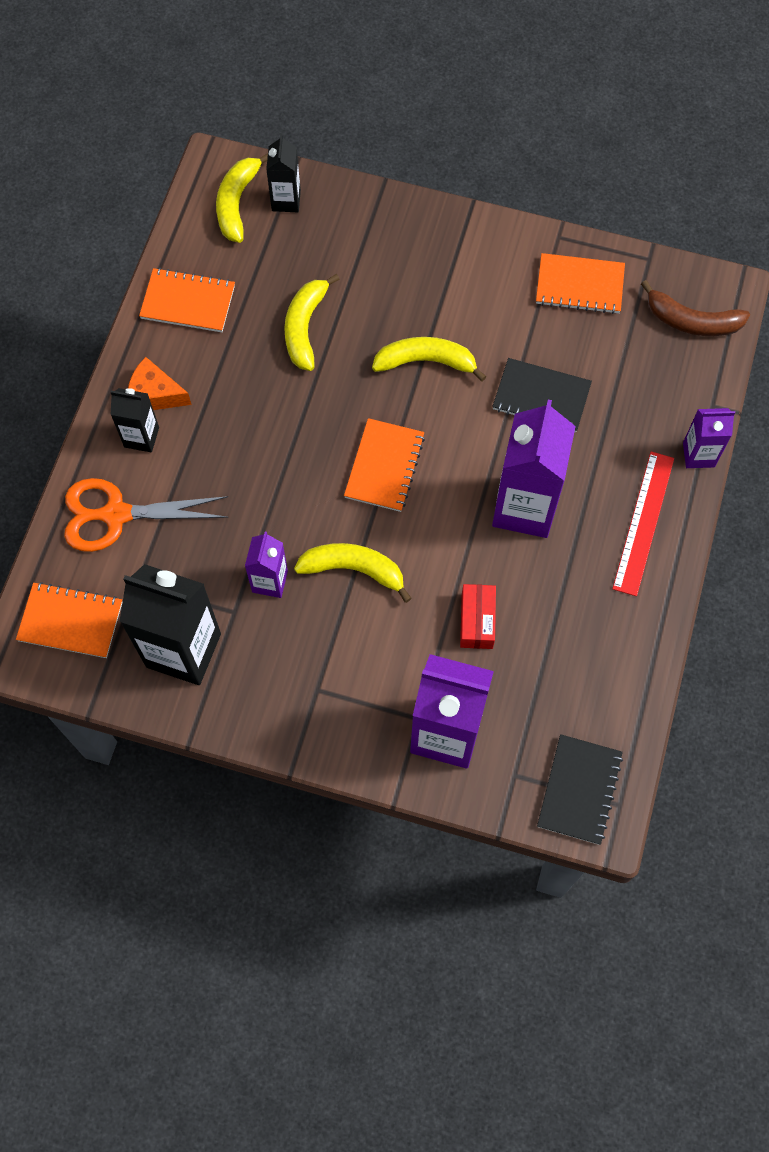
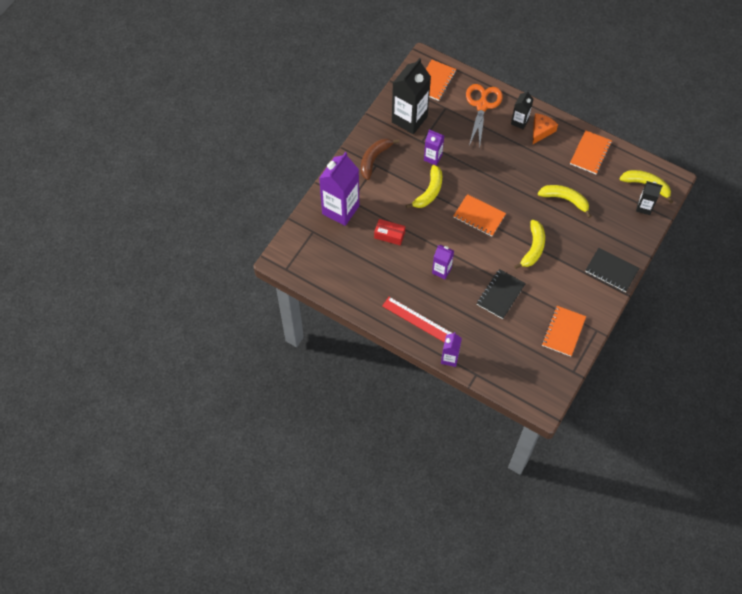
camera: 105 degrees right, 5 degrees down
purple carton [492,400,576,538] -> purple carton [432,245,454,279], size x0.53
black notebook [537,734,623,845] -> black notebook moved to [585,248,639,292]
brown banana [641,280,750,336] -> brown banana moved to [361,139,399,180]

